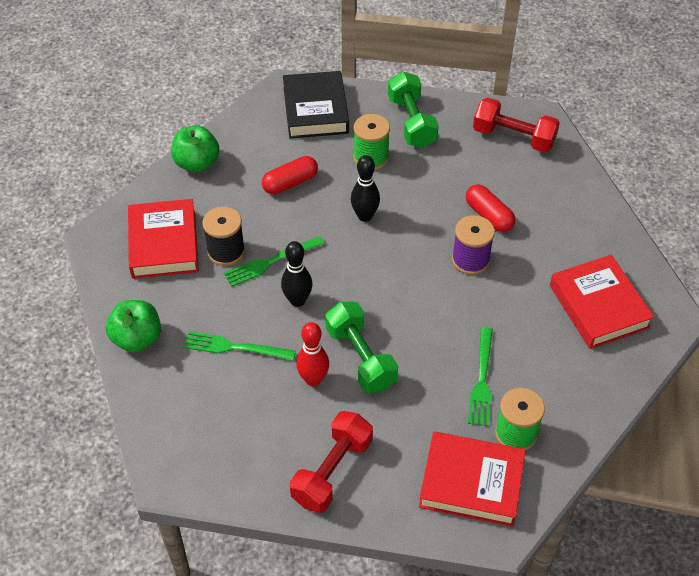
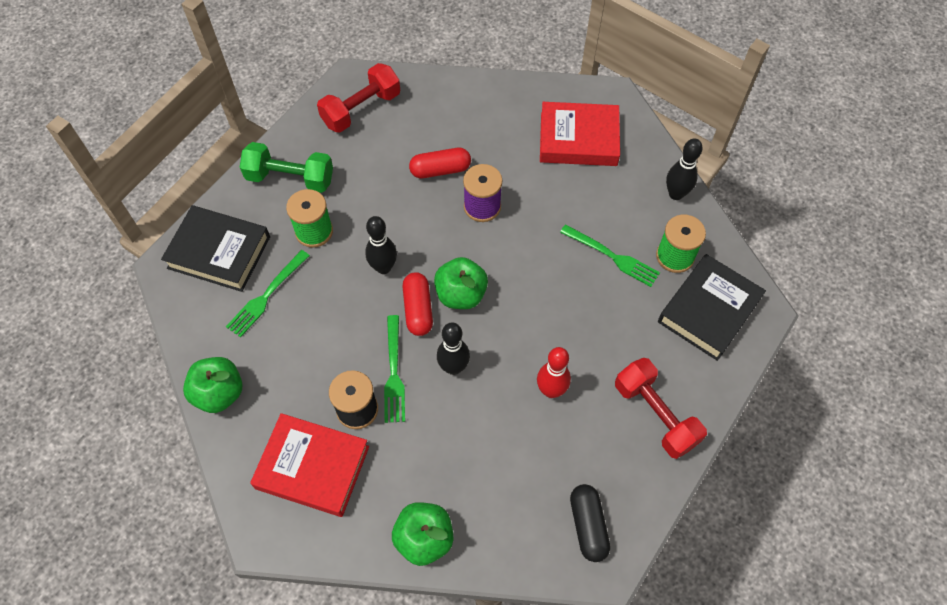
camera: 65 degrees left, 10 degrees up
green fork [184,331,296,361] -> green fork moved to [226,250,310,338]
red capsule [262,156,318,195] -> red capsule moved to [402,272,433,336]
green dumbbell [325,301,398,393] -> none
red book [419,431,526,527] -> black book [658,254,766,361]
none -> green apple [434,257,488,309]
none -> black capsule [570,484,610,562]
none -> black bowling pin [666,138,703,200]

